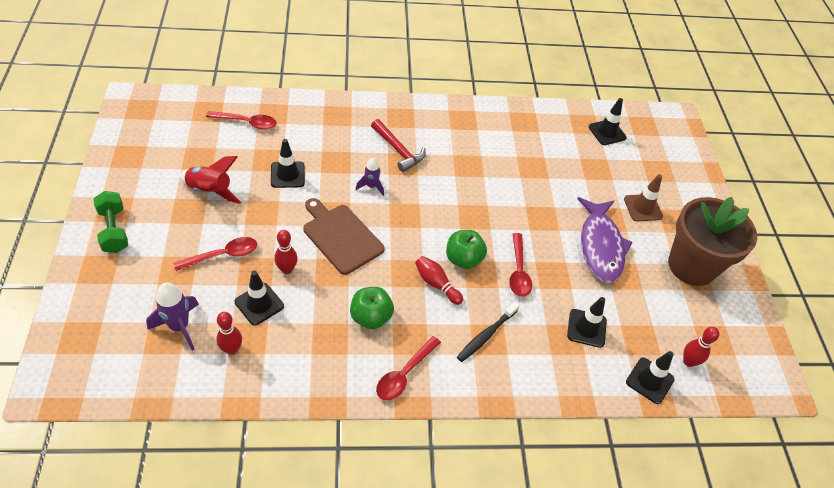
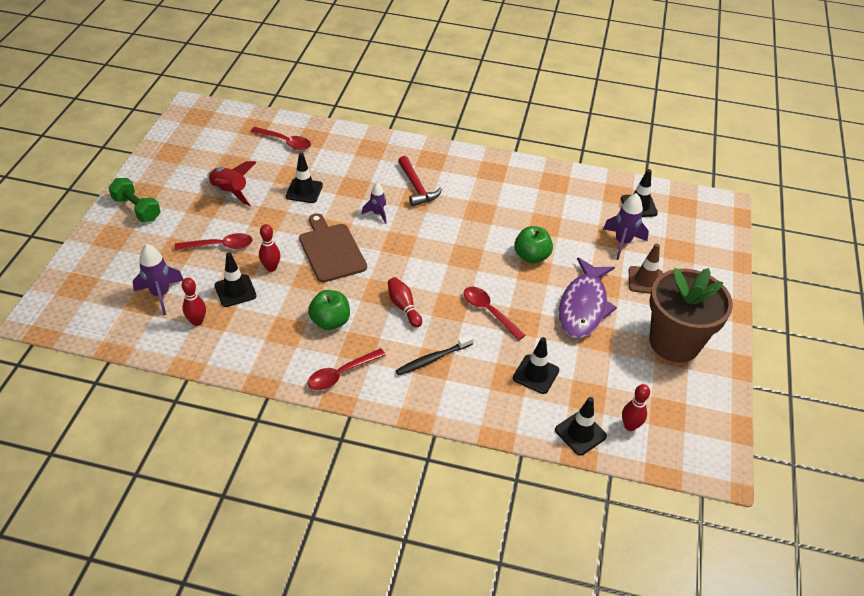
camera: 20 degrees right, 5 degrees down
green dumbbell [93,191,128,253] -> green dumbbell turned 45 degrees counterclockwise [109,178,161,222]
green apple [446,230,487,269] -> green apple moved to [514,226,553,263]
red spoon [509,233,532,297] -> red spoon turned 120 degrees clockwise [464,287,526,340]
none -> purple rocket [603,193,649,260]

